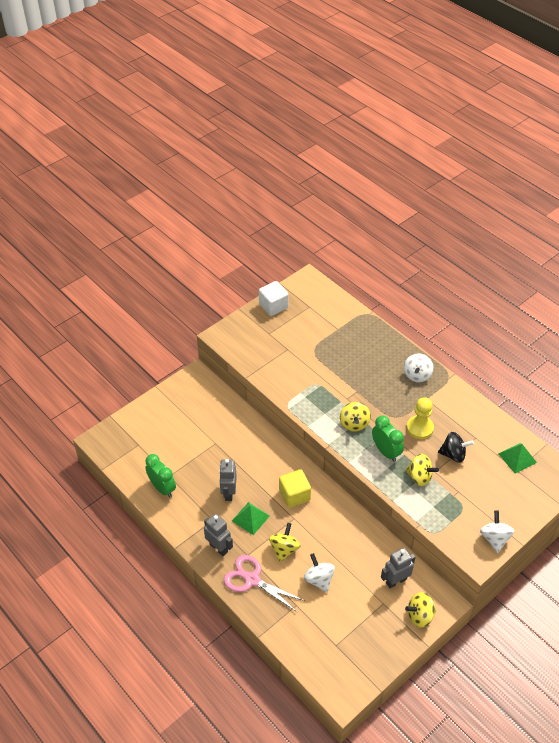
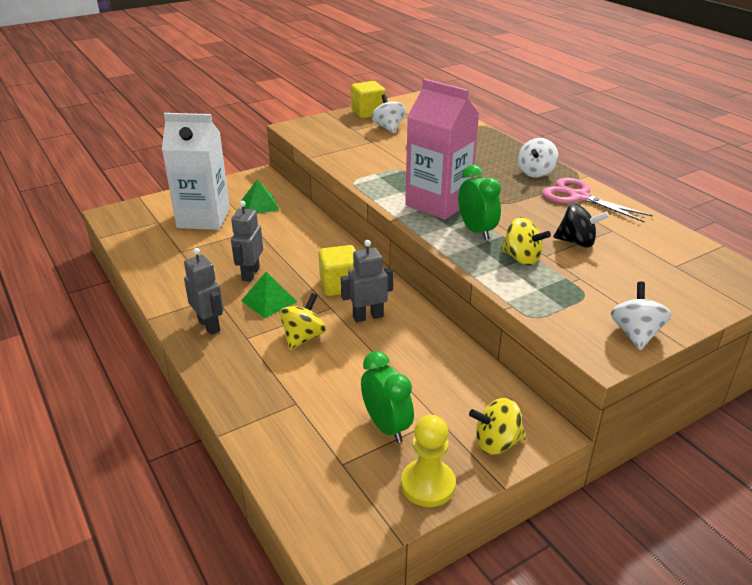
camera: 10 degrees right, 15 degrees down
green clock [145,454,176,498] -> green clock moved to [361,351,414,443]
pink scissors [224,555,305,612] -> pink scissors moved to [542,178,653,222]
white cube [259,281,289,316] -> yellow cube [351,81,385,118]
white spinning top [304,553,335,593] -> white spinning top moved to [371,94,406,133]
yellow spinning top [340,402,371,432] -> pink carton [405,79,479,220]
grey robot [381,548,416,588] -> grey robot moved to [341,240,393,323]
yellow pawn [407,397,434,439] -> yellow pawn moved to [401,415,456,507]
green pyramid [498,443,537,474] -> green pyramid moved to [241,179,279,214]
none -> white carton [162,113,230,230]

